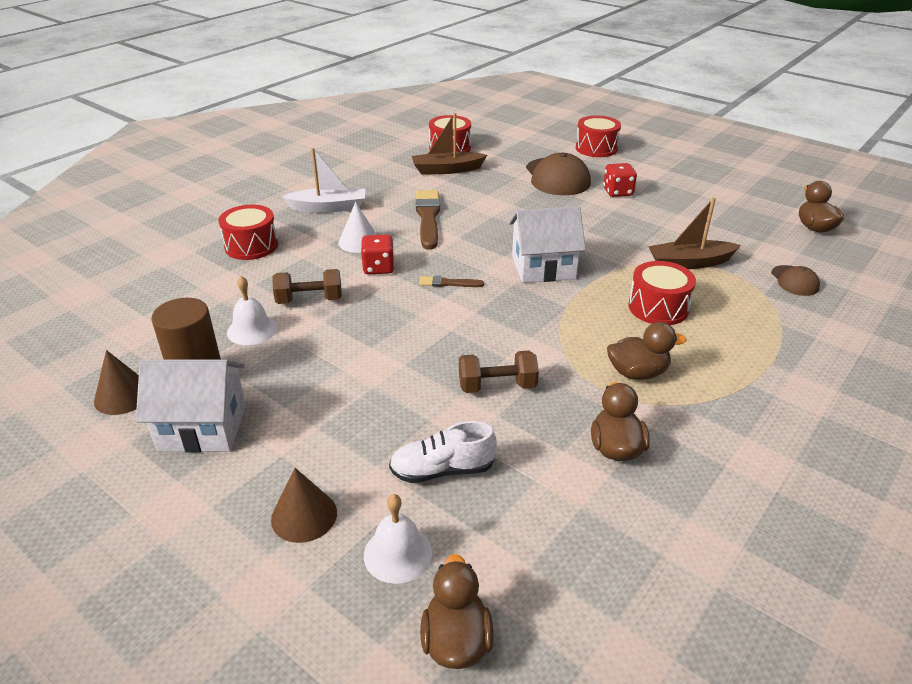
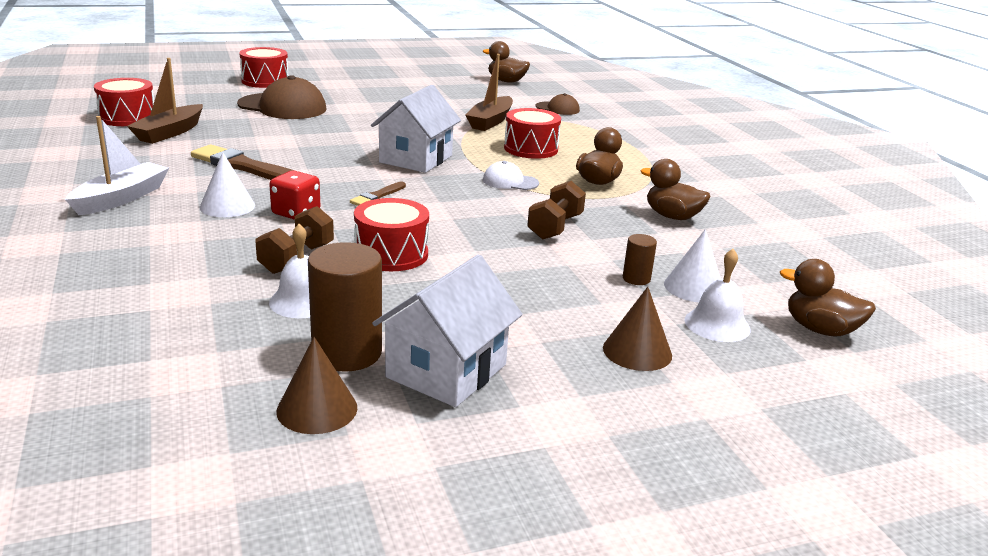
camera: 60 degrees left, 10 degrees down
red drum [218,205,278,260] -> red drum moved to [354,198,429,271]
white shoe [389,421,497,483] -> brown cylinder [623,234,657,285]
red dice [603,163,637,197] -> none
none -> white cap [483,161,539,190]
none -> white cone [664,229,721,302]

